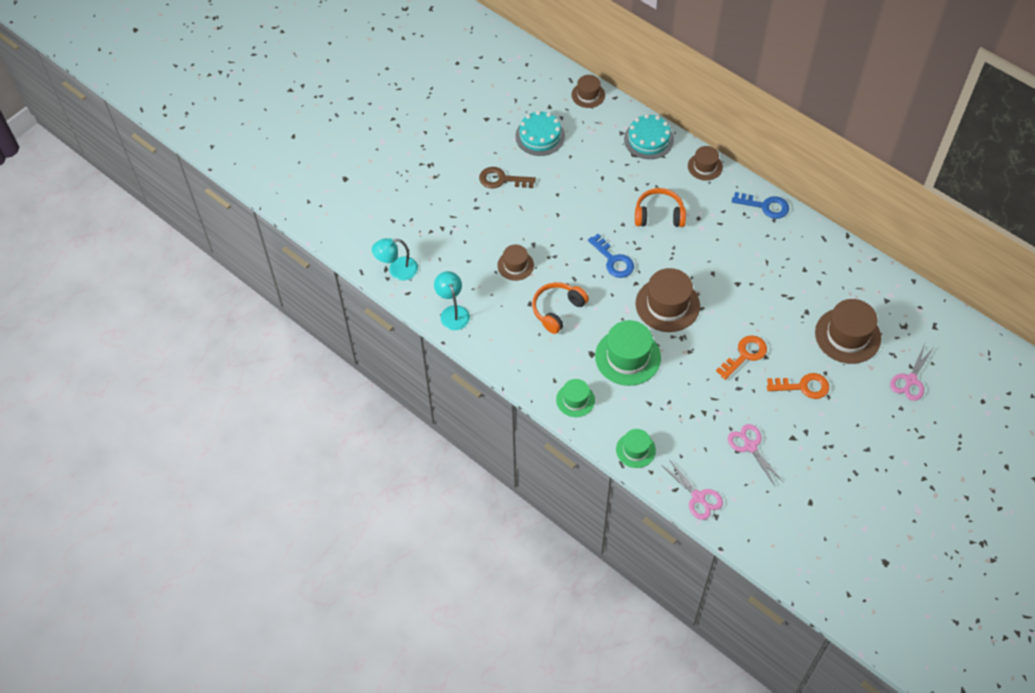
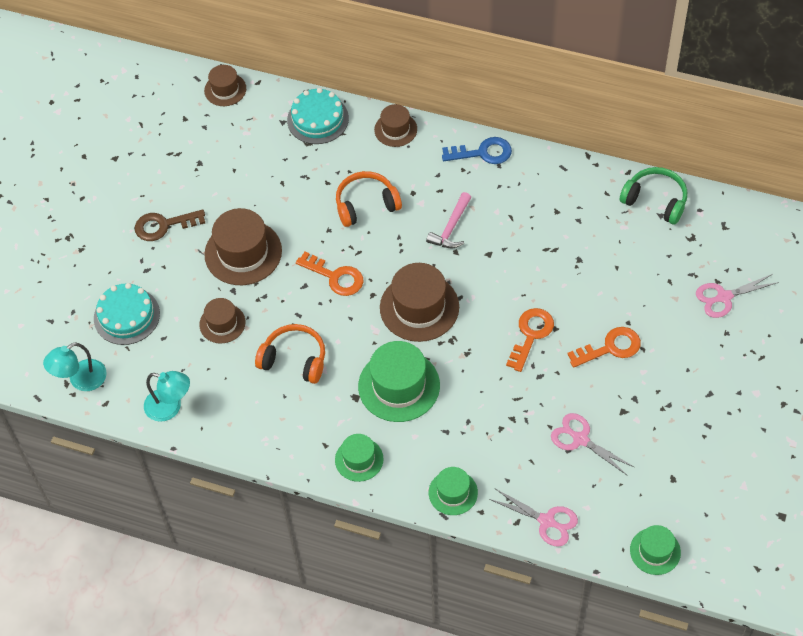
camera: 20 degrees left, 0 degrees up
turquoise lamp [434,271,470,330] -> turquoise lamp turned 150 degrees clockwise [144,371,190,422]
turquoise cake [515,111,565,156] -> turquoise cake moved to [94,283,160,345]
orange headphones [532,282,589,334] -> orange headphones turned 90 degrees clockwise [255,324,325,384]
blue key [588,234,634,278] -> orange key [296,251,363,296]
brown hat [815,299,881,364] -> brown hat moved to [204,208,282,285]
pink scissors [890,344,934,401] -> pink scissors turned 60 degrees clockwise [696,274,779,318]
none -> pink hammer [426,192,472,248]
none -> green headphones [620,167,687,224]
none -> green hat [630,525,681,575]

